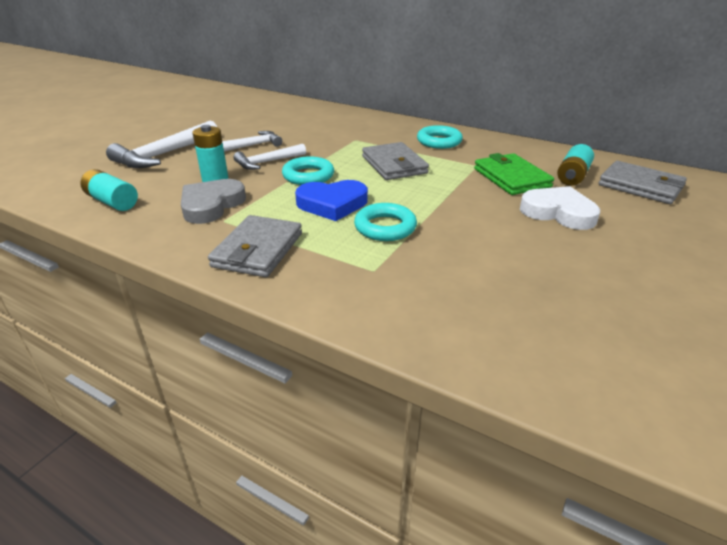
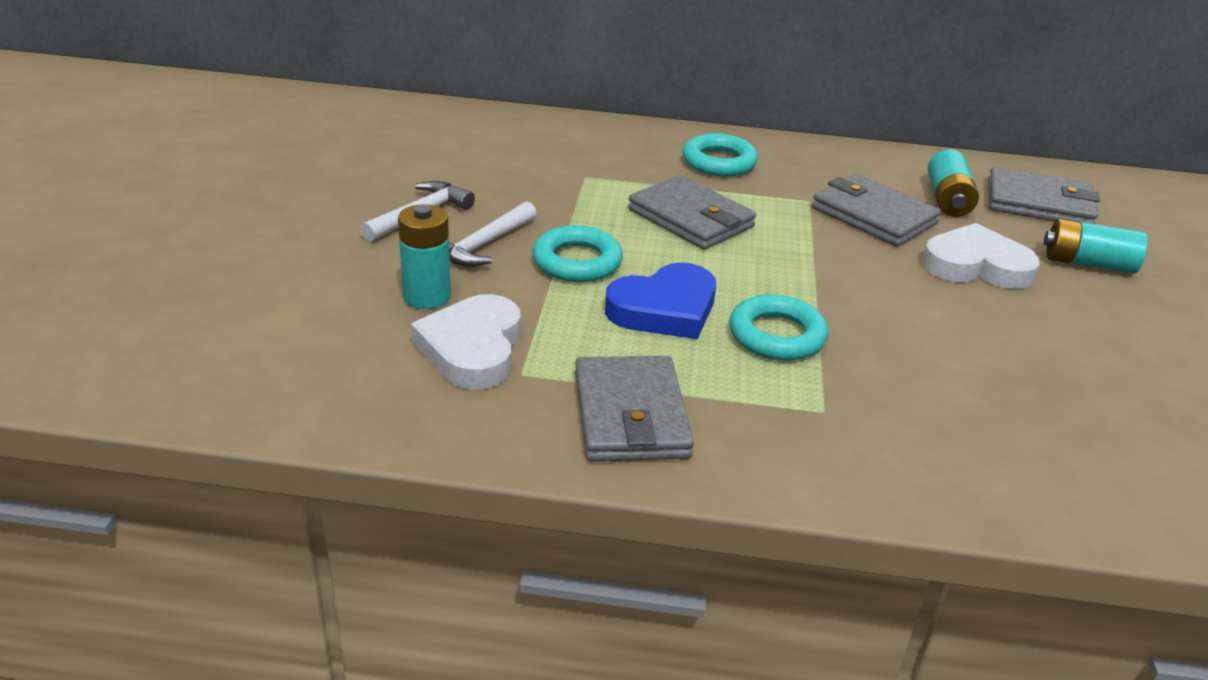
camera: 25 degrees left, 0 degrees up
turquoise battery [80,169,138,211] -> turquoise battery moved to [1044,219,1148,274]
white hammer [106,121,217,168] -> none
grey heart [181,179,246,224] -> white heart [411,294,521,389]
green wallet [474,153,554,195] -> grey wallet [812,174,941,247]

